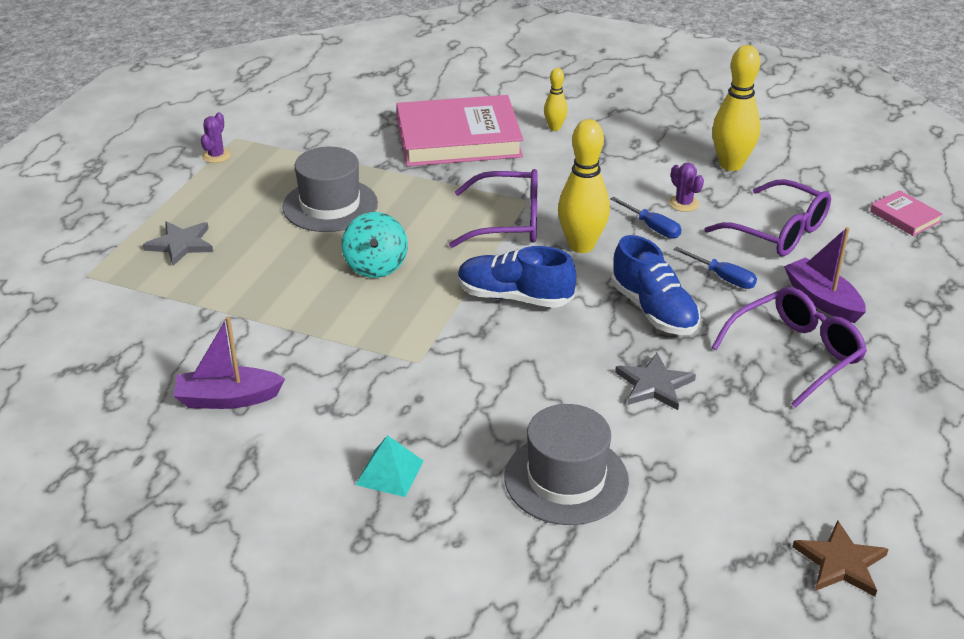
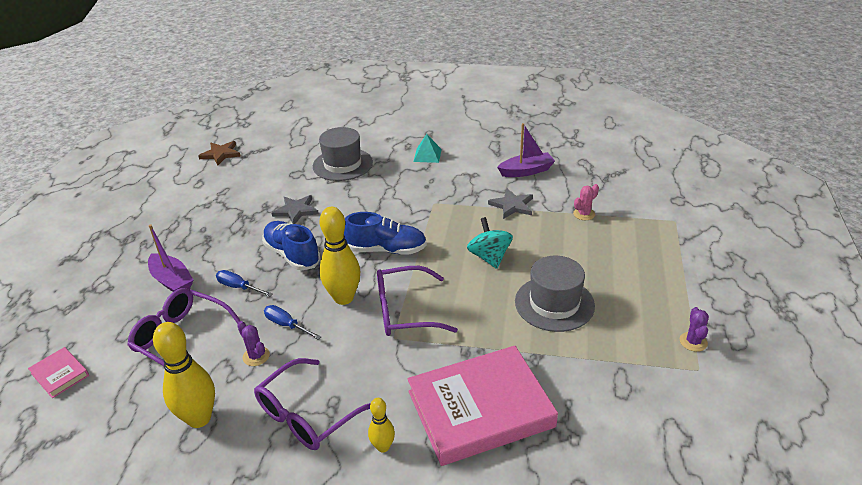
camera: 170 degrees right, 0 degrees up
grey star [143,221,213,266] -> grey star moved to [488,188,533,219]
purple glasses [711,287,867,408] -> purple glasses moved to [254,358,371,450]
none -> pink cactus [573,184,599,220]

